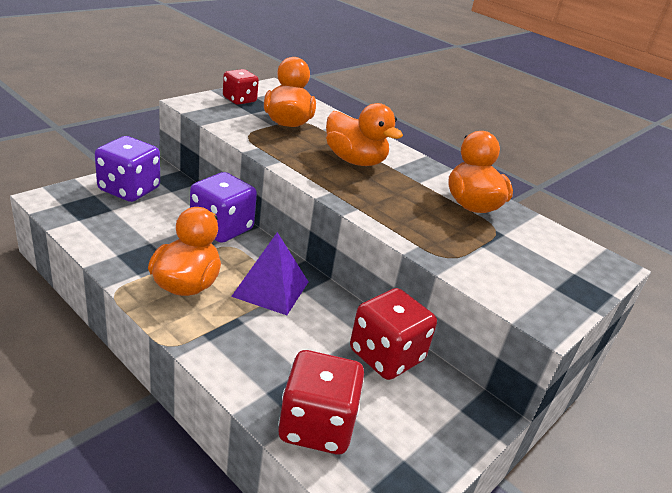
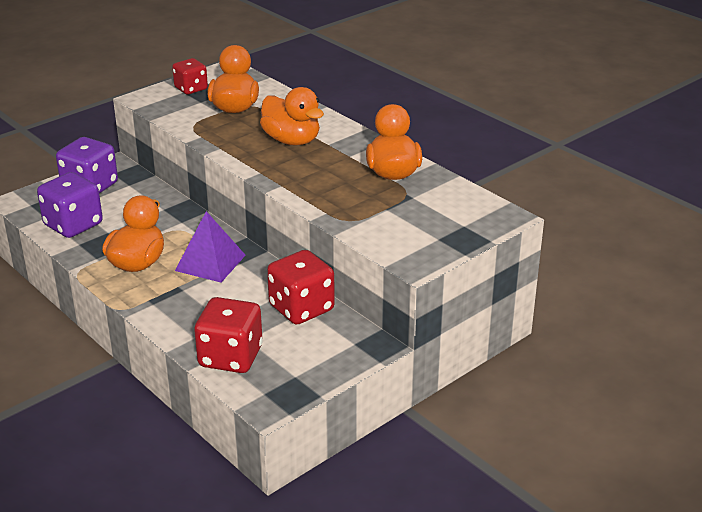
camera: 10 degrees right, 0 degrees up
purple dice [190,172,257,243] -> purple dice moved to [37,172,103,238]

